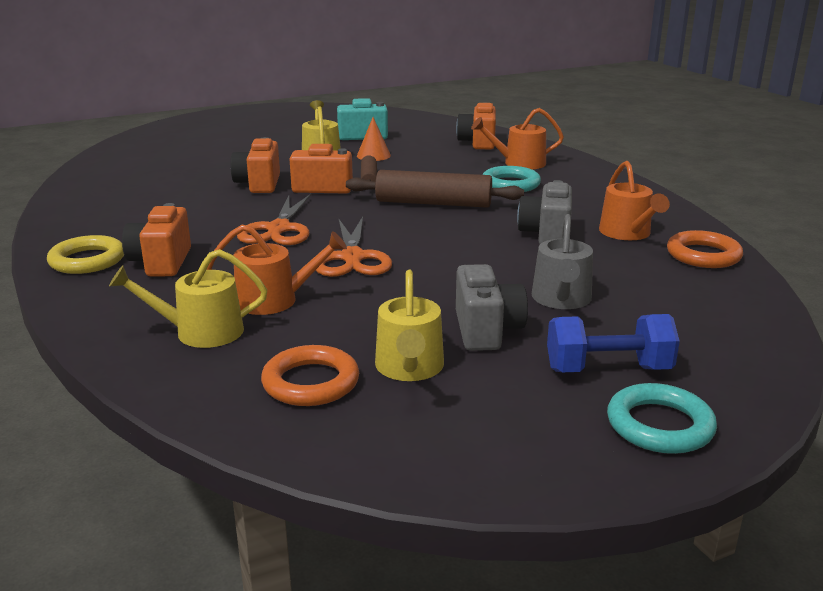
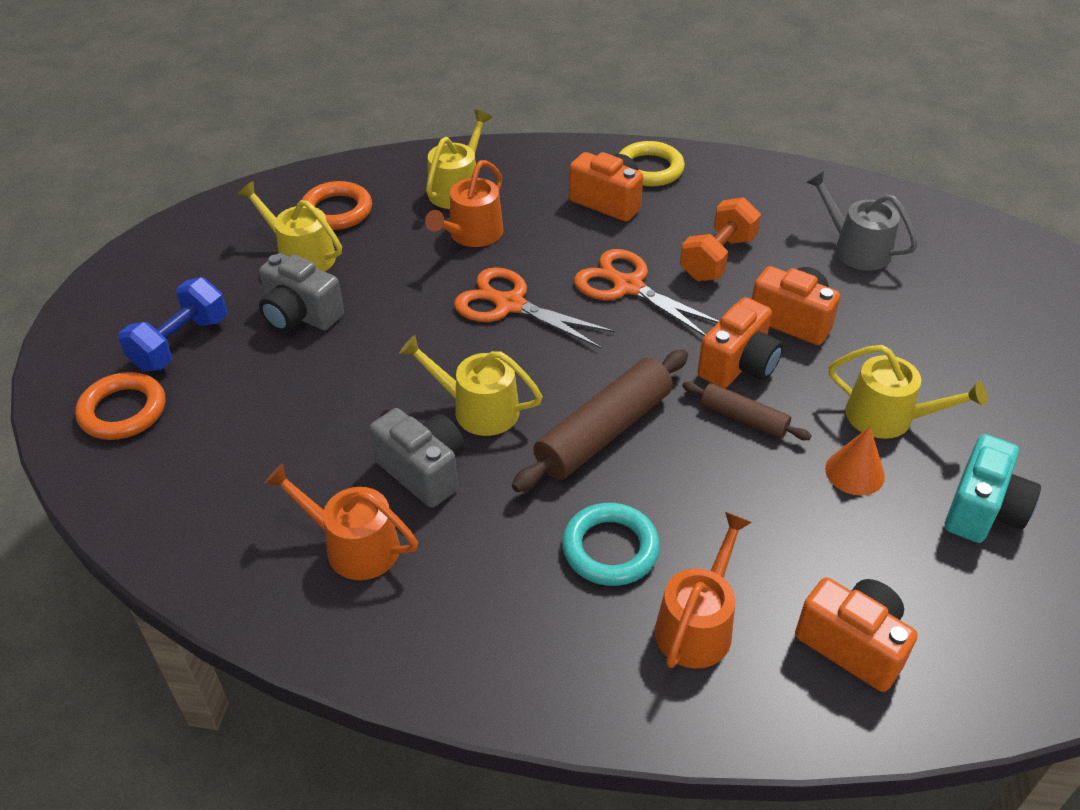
camera: 125 degrees right, 20 degrees up
grey watering can [532,214,593,309] -> grey watering can moved to [806,171,918,271]
turquoise ring [607,383,717,454] -> none
orange ring [667,230,743,268] -> orange ring moved to [75,372,165,440]
none -> yellow watering can [399,335,543,436]
none -> orange dumbbell [680,197,761,281]

